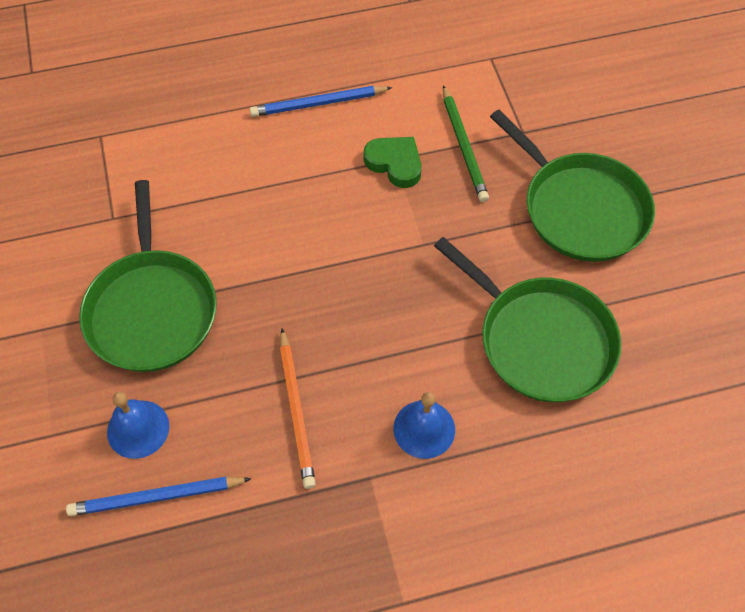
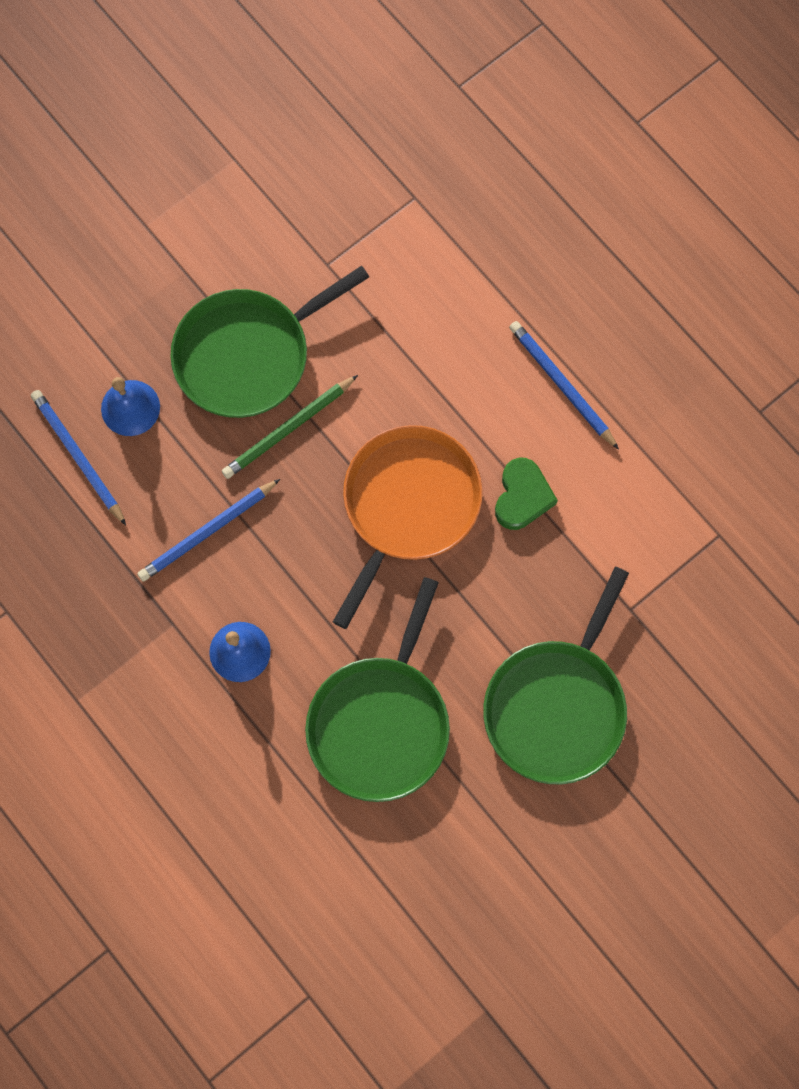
camera: 65 degrees right, 15 degrees up
orange pencil [280,329,316,489] -> blue pencil [137,479,280,581]
green pencil [443,85,489,202] -> green pencil moved to [222,375,358,479]
none -> orange pan [333,425,483,629]

